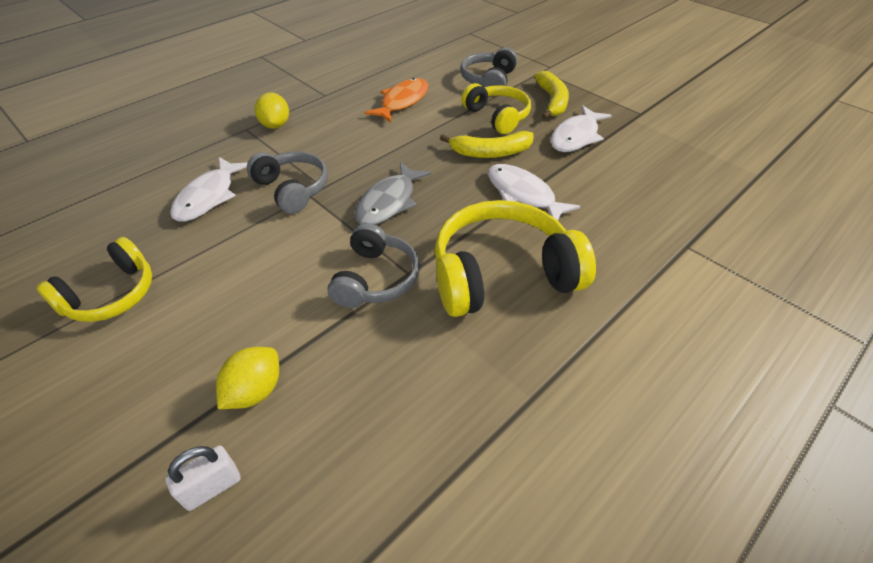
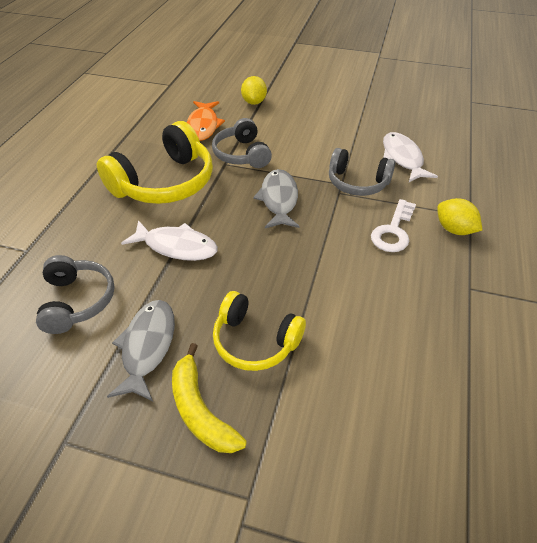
camera: 150 degrees right, 0 degrees up
yellow headphones [36,237,152,322] -> none
white padlock [165,446,241,511] -> none
orange fish [364,78,428,123] -> orange fish moved to [187,101,225,141]
yellow banana [440,131,534,158] -> none
grey headphones [460,47,518,87] -> grey headphones moved to [36,255,115,334]
white fish [551,105,612,152] -> grey fish [107,300,175,401]
none -> white key [371,199,416,252]

